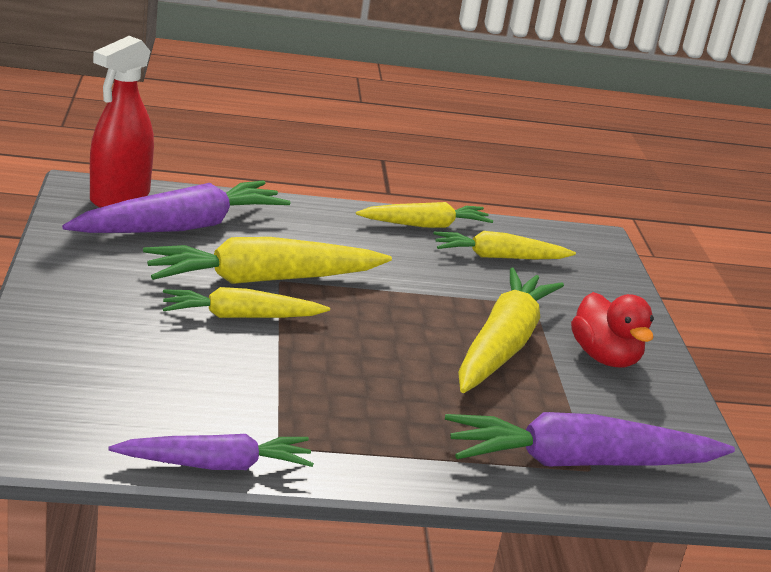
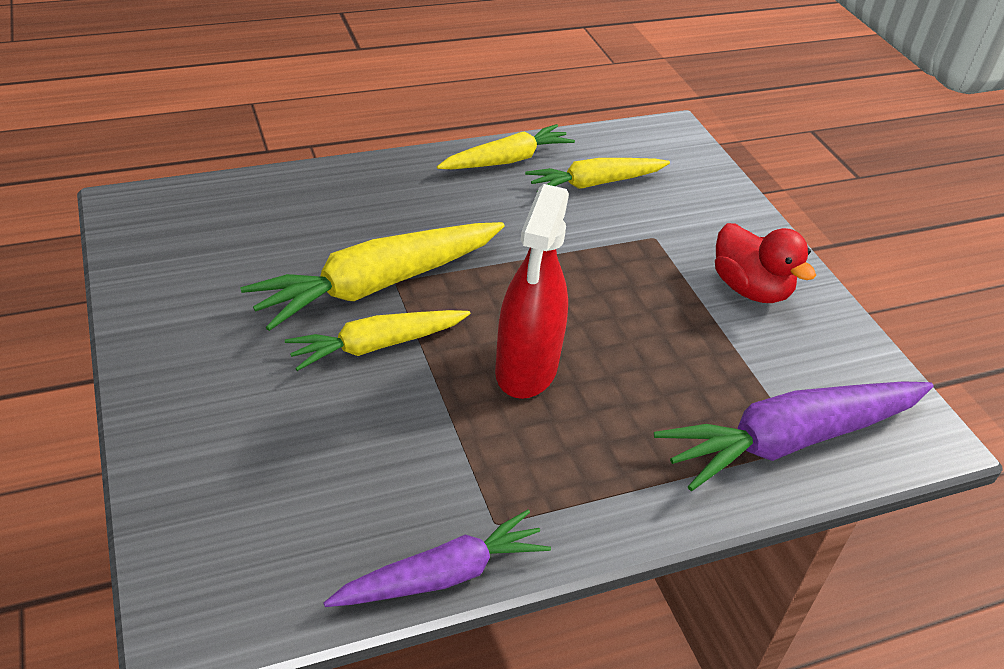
camera: 15 degrees left, 15 degrees up
purple carrot [62,180,290,233] -> none
red spray bottle [90,36,154,208] -> red spray bottle moved to [495,184,569,399]
yellow carrot [458,268,564,393] -> none

